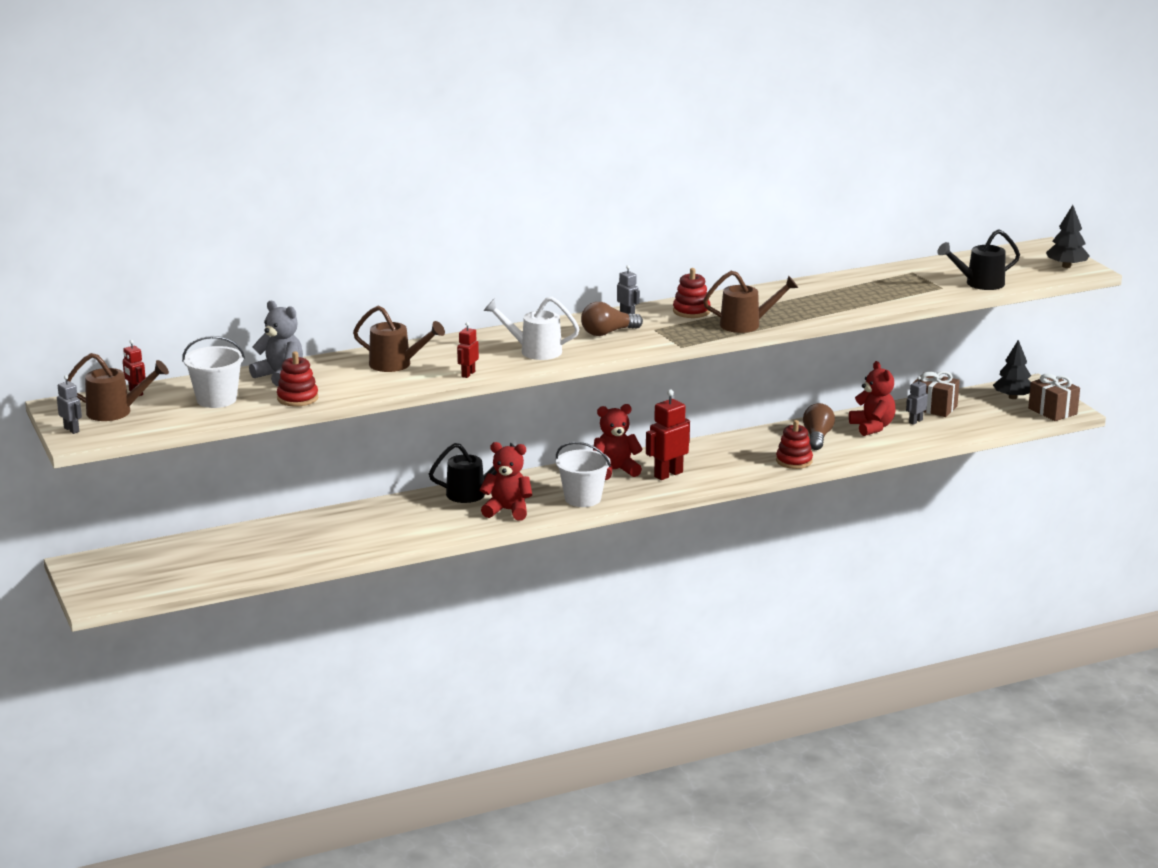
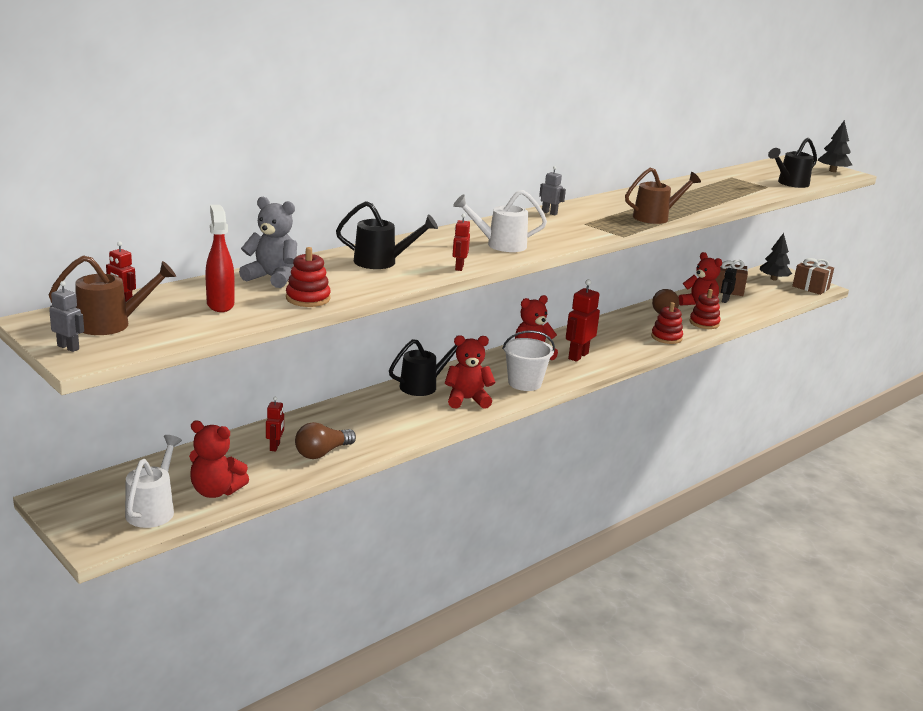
camera: 20 degrees left, 0 degrees up
white bucket [182,336,245,408] -> red spray bottle [205,205,235,312]
brown watering can [353,306,445,372] -> black watering can [336,201,438,269]
brown light bulb [581,302,643,336] -> brown light bulb moved to [295,422,356,459]
red stacking toy [673,268,711,318] -> red stacking toy moved to [689,289,721,329]
grey robot [906,376,928,425] -> black robot [721,263,737,303]
none -> white watering can [125,435,182,528]
none -> red teddy bear [189,421,249,498]
none -> red robot [266,397,284,452]

